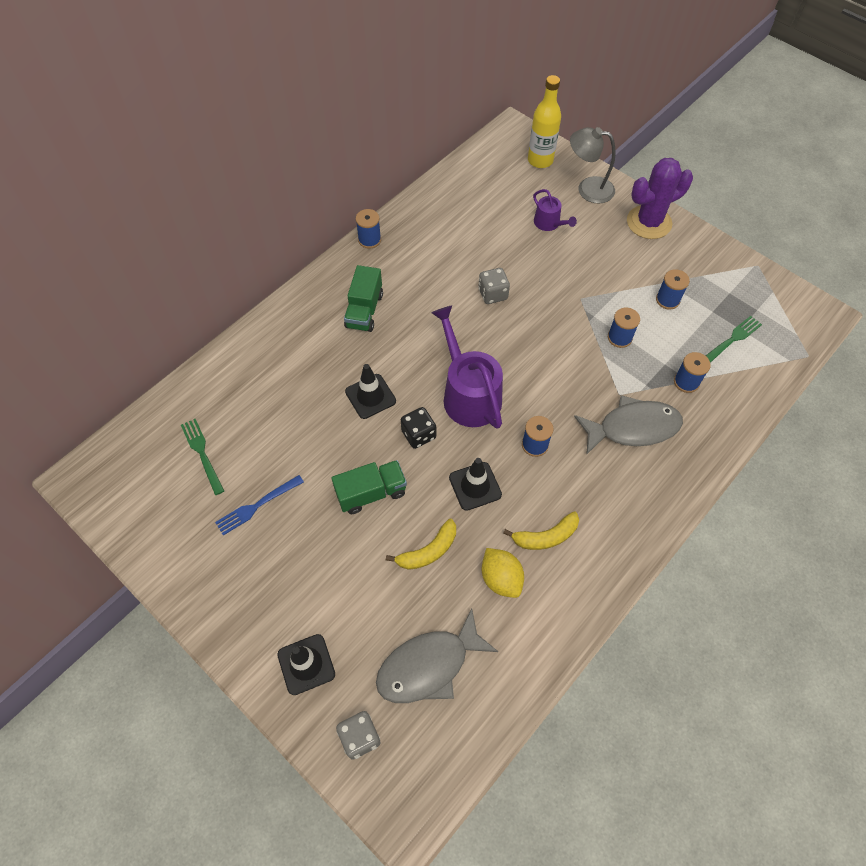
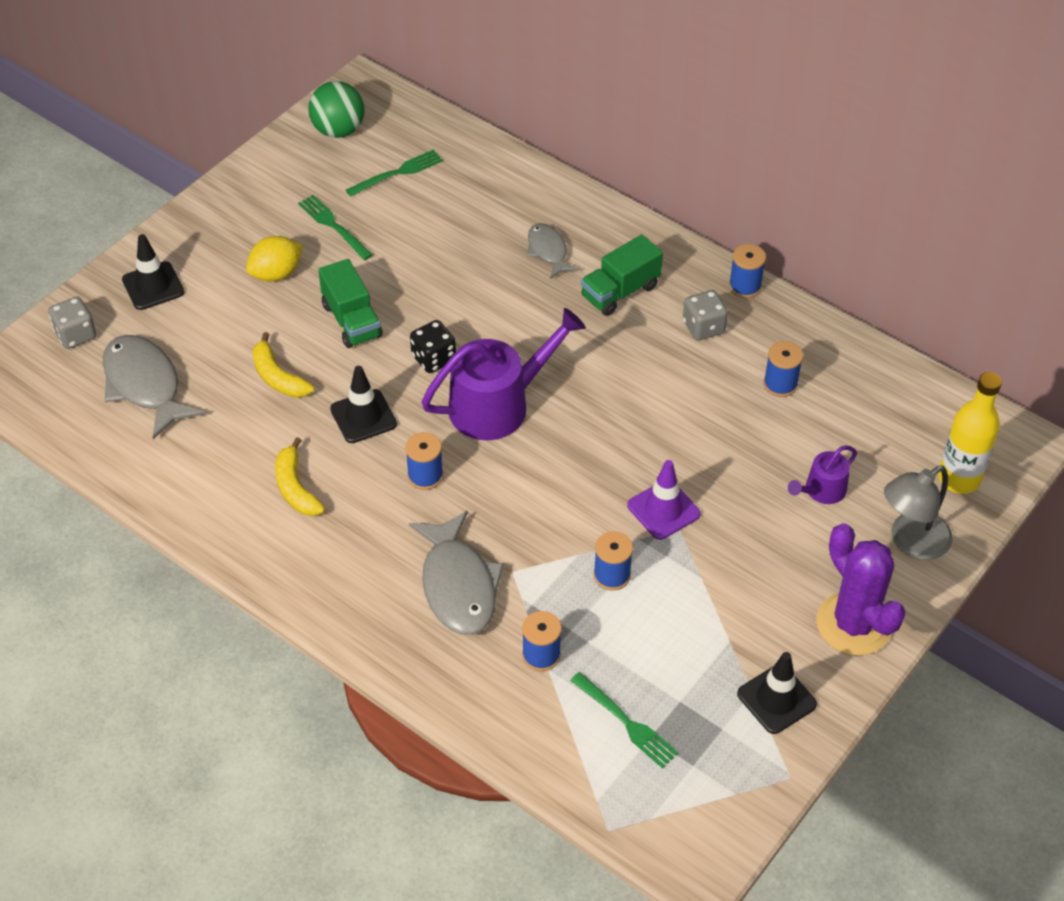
camera: 85 degrees right, 10 degrees down
blue fork [215,475,304,535] -> green fork [298,195,373,260]
green truck [344,265,383,332] -> green truck turned 45 degrees counterclockwise [581,235,663,316]
black traffic cone [345,364,396,419] -> black traffic cone moved to [737,652,817,734]
grey dice [478,268,510,304] -> grey dice moved to [683,290,728,341]
yellow lemon [482,548,524,598] -> yellow lemon moved to [246,236,303,281]
grey lamp [570,127,616,203] -> grey lamp turned 135 degrees counterclockwise [884,466,953,560]
blue spool [656,269,690,310] -> blue spool moved to [764,341,803,397]
none -> green ball [308,81,365,138]
none -> grey fish [527,223,579,279]
none -> purple traffic cone [627,460,701,540]

